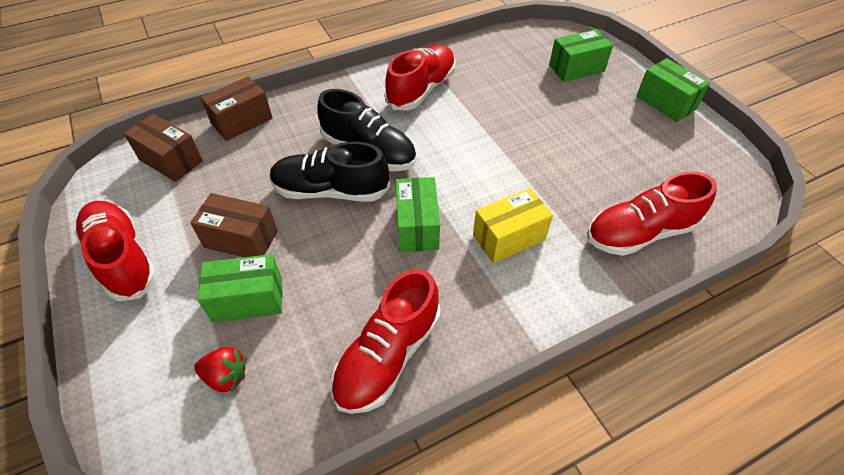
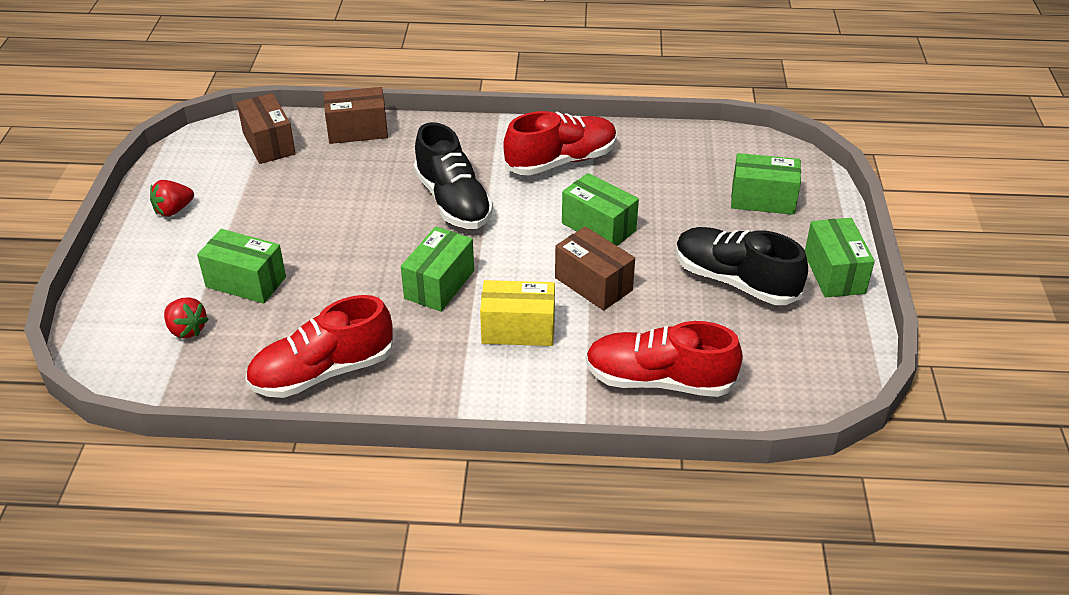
camera: 30 degrees right, 10 degrees down
red shoe [74,201,157,301] -> red strawberry [150,180,194,217]
brown box [190,193,278,257] -> brown box moved to [555,226,635,311]
black shoe [270,142,390,202] -> black shoe moved to [676,227,808,305]
none -> green box [562,173,639,246]

